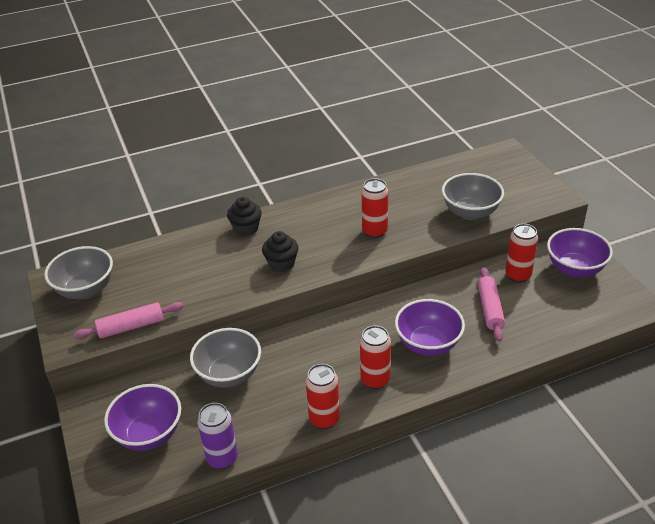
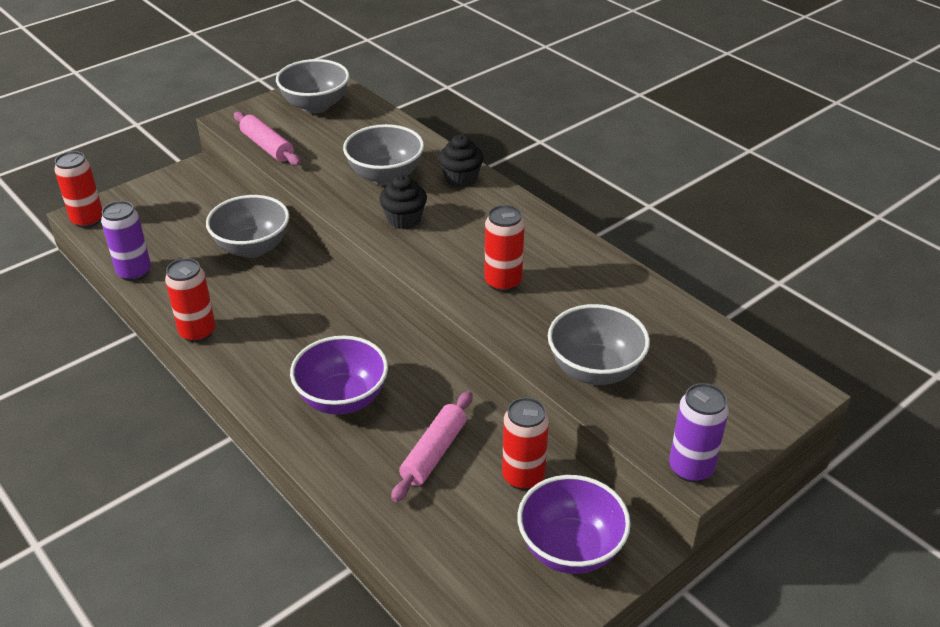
camera: 70 degrees right, 0 degrees up
purple bowl [104,384,181,451] -> none
red can [360,326,391,389] -> red can moved to [54,151,102,228]
pink rolling pin [478,267,505,342] -> pink rolling pin turned 45 degrees counterclockwise [391,391,472,502]
none -> grey bowl [343,124,424,185]
none -> purple can [669,383,729,482]

